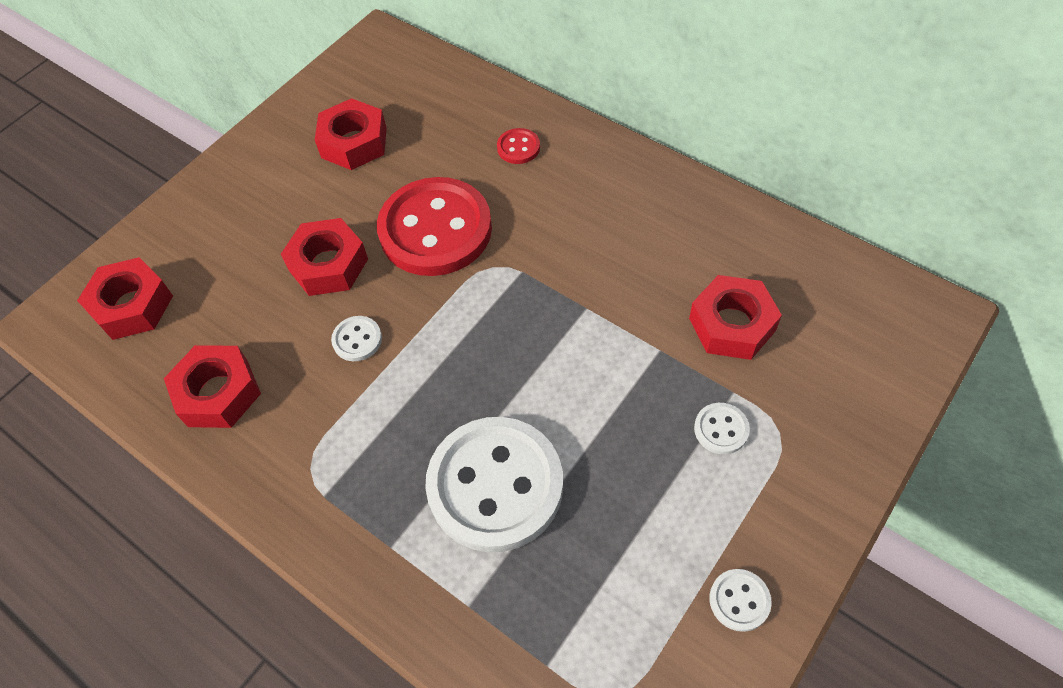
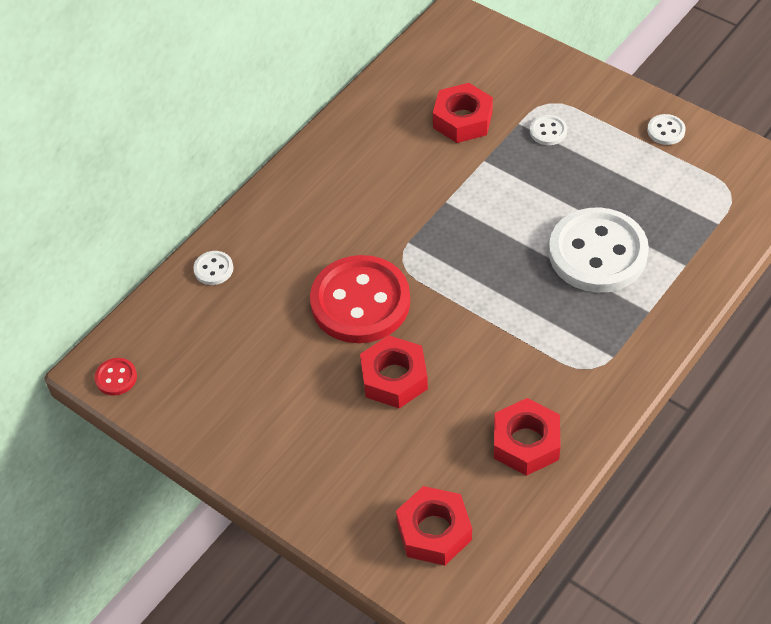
camera: 90 degrees left, 5 degrees down
red nut [315,98,387,170] -> none
white button [331,316,382,361] -> white button moved to [193,251,233,285]
red button [497,128,540,164] -> red button moved to [95,358,137,396]

